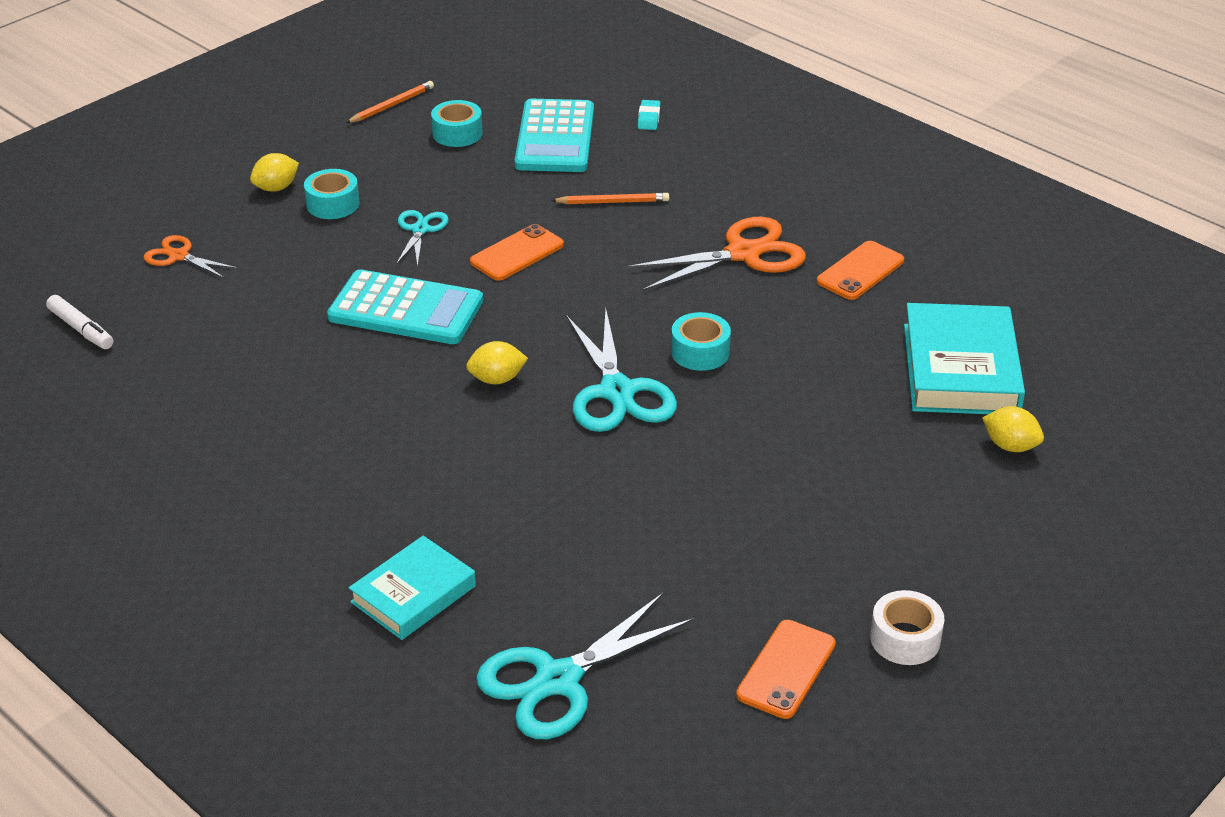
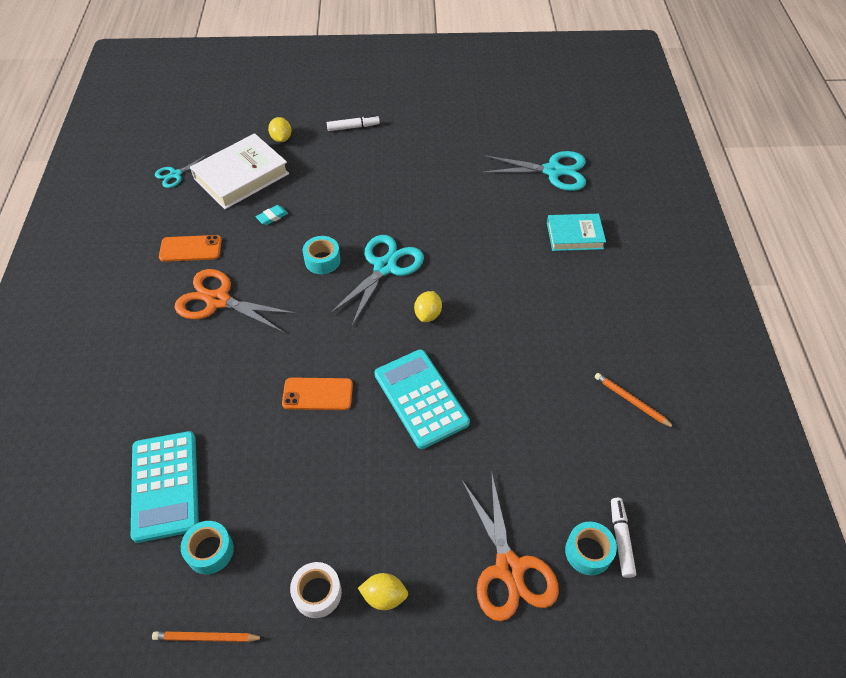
camera: 135 degrees left, 15 degrees up
orange scissors [143,235,239,279] -> orange scissors [462,471,559,621], size x1.81
turquoise tape [304,169,360,219] -> turquoise tape moved to [565,522,617,575]
turquoise scissors [396,210,449,267] -> turquoise scissors moved to [155,154,208,188]
yellow lemon [466,341,528,384] -> yellow lemon turned 75 degrees clockwise [414,291,442,322]
turquoise calculator [515,99,594,172] -> turquoise calculator turned 120 degrees clockwise [131,431,199,543]
orange pencil [551,193,669,204] -> orange pencil moved to [595,373,675,428]
turquoise eraser [637,100,661,130] -> turquoise eraser moved to [256,205,288,225]
orange phone [736,620,836,719] -> none
white tape [870,590,944,665] -> white tape moved to [290,562,342,618]
turquoise book [904,303,1025,414] -> white book [190,133,289,209]
none -> white marker [327,115,380,131]

